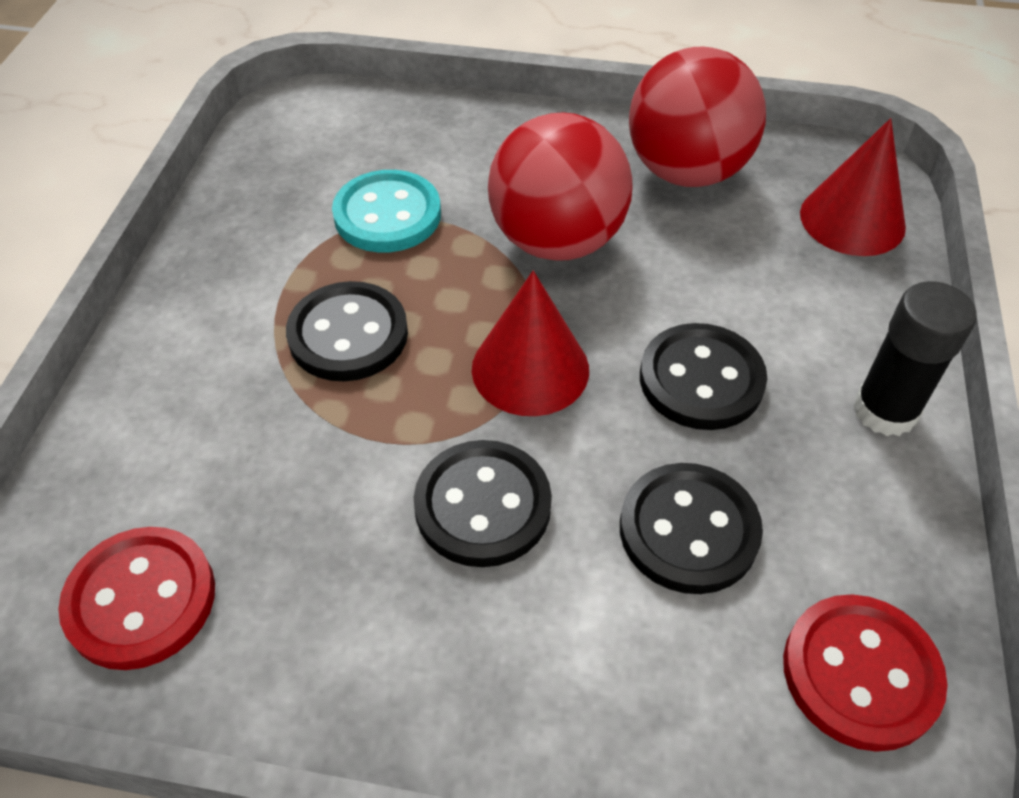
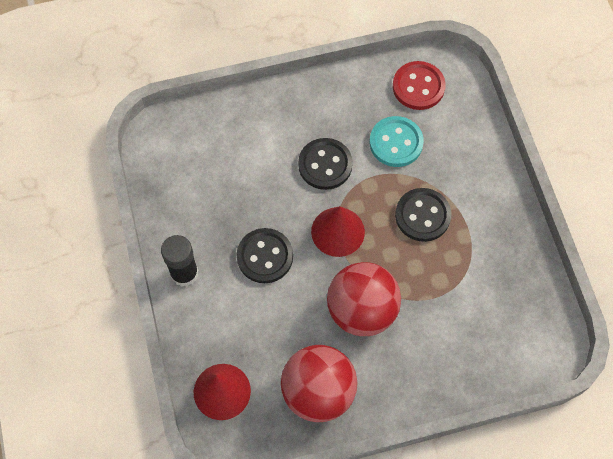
camera: 155 degrees right, 15 degrees up
turquoise button [332,170,441,252] -> turquoise button moved to [370,116,424,167]
black button [620,463,763,594] -> none
red button [783,594,947,752] -> none

